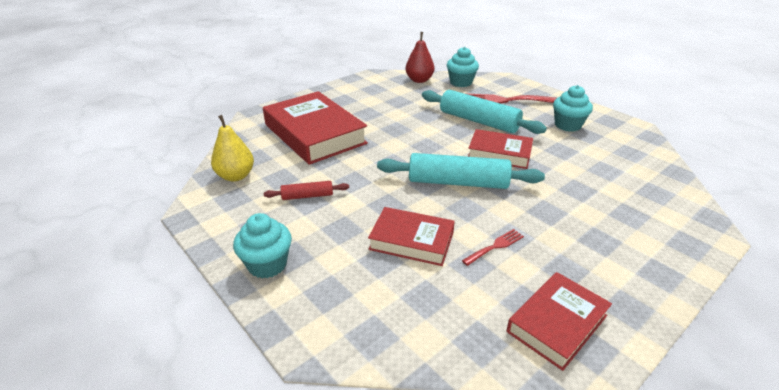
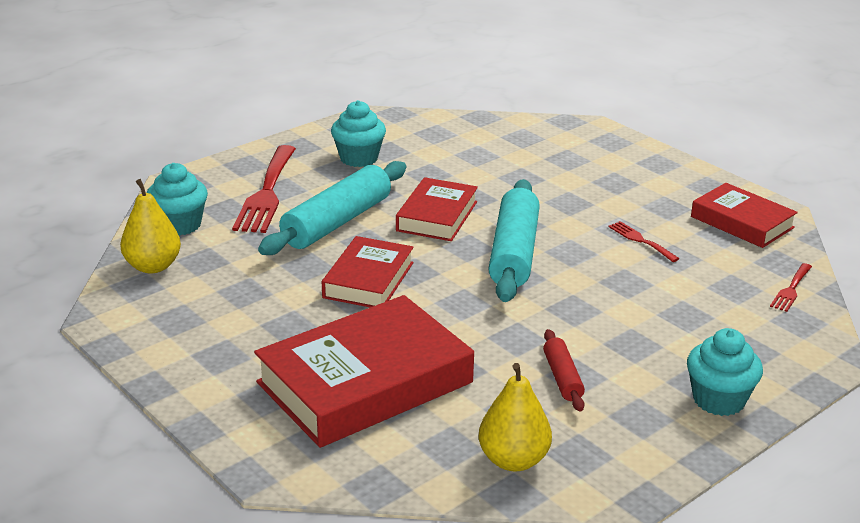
camera: 90 degrees left, 5 degrees down
red book [368,207,455,266] -> red book moved to [322,236,414,307]
red pear [406,32,434,83] -> yellow pear [120,179,181,274]
none -> red fork [770,263,812,312]

